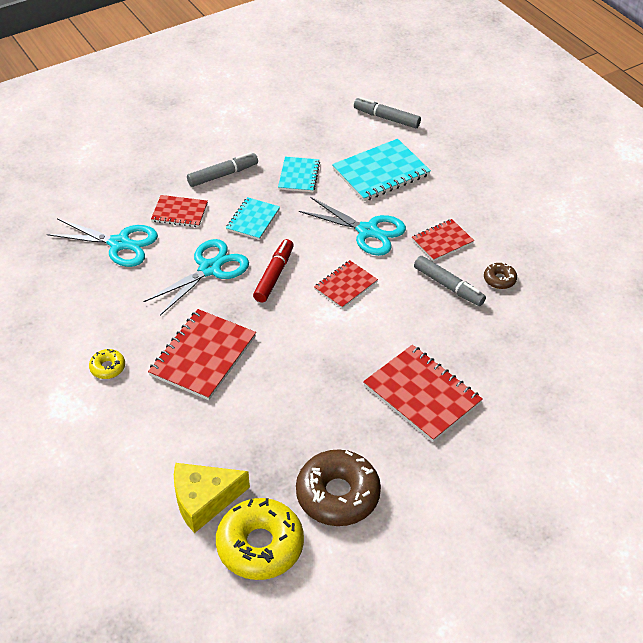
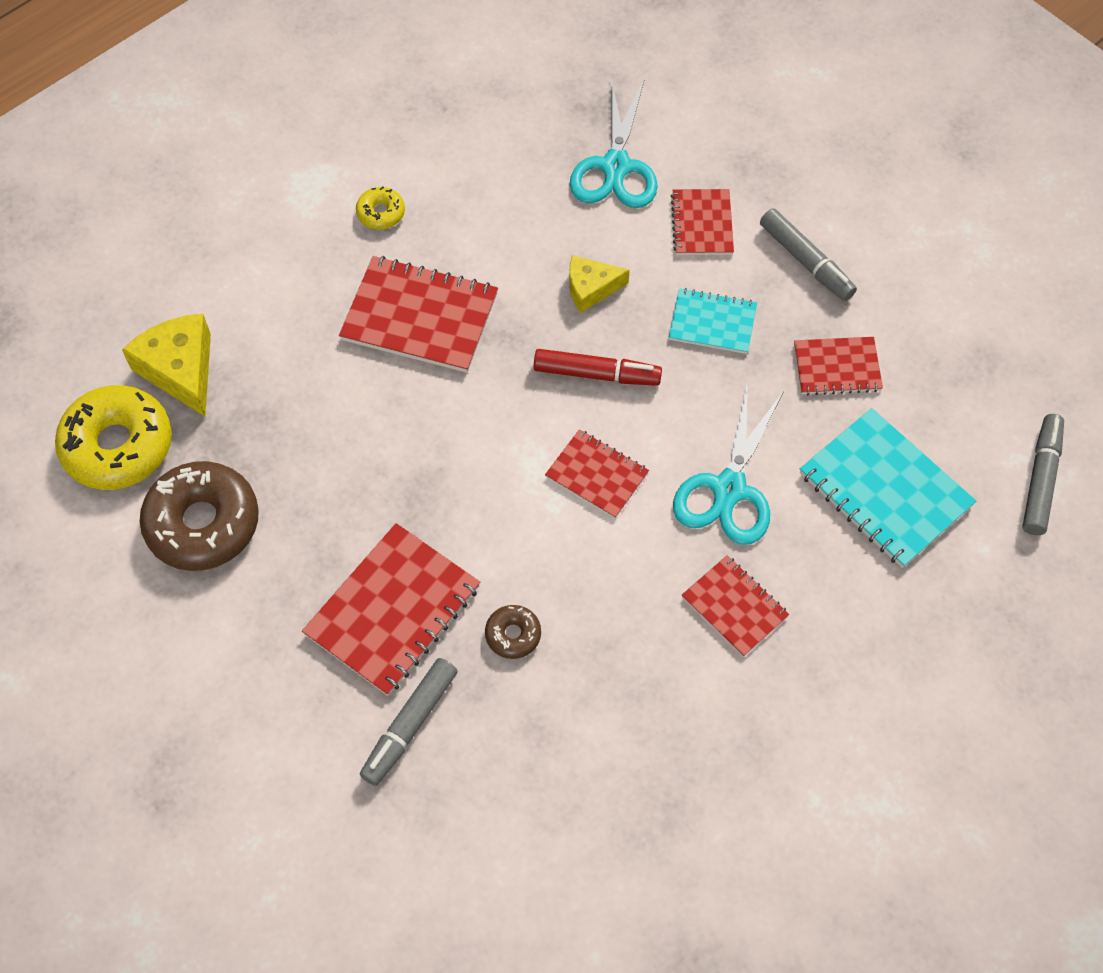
camera: 80 degrees right, 15 degrees up
turquoise scissors [143,239,249,315] -> yellow cheese [569,255,630,313]
turquoise notebook [278,157,320,192] -> red notebook [794,337,883,395]
grey marker [414,256,486,306] -> grey marker moved to [360,658,458,786]
brown donut [484,263,517,289] -> brown donut moved to [485,605,541,659]

